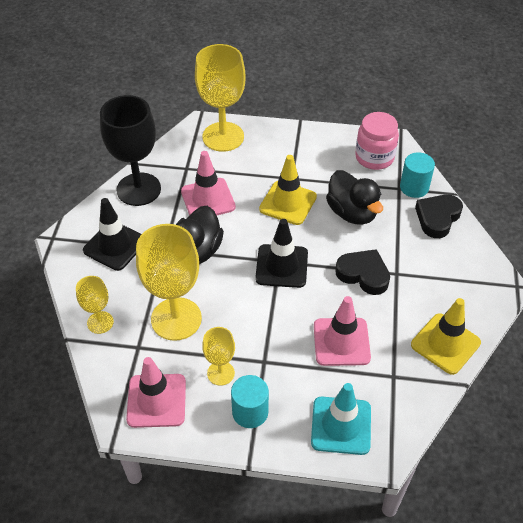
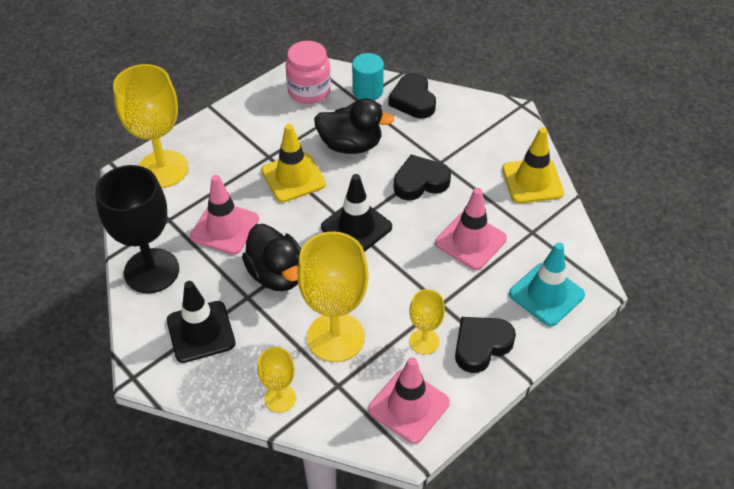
camera: 50 degrees left, 0 degrees up
turquoise cylinder [231,375,269,428] -> black heart [455,317,516,373]

